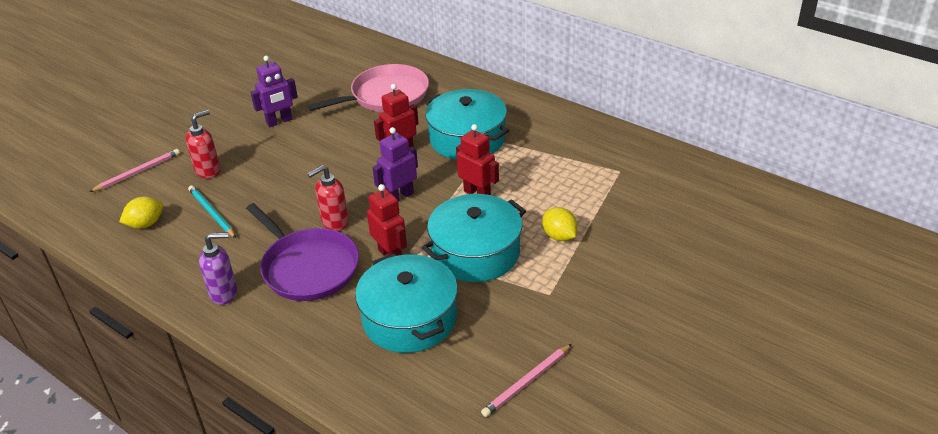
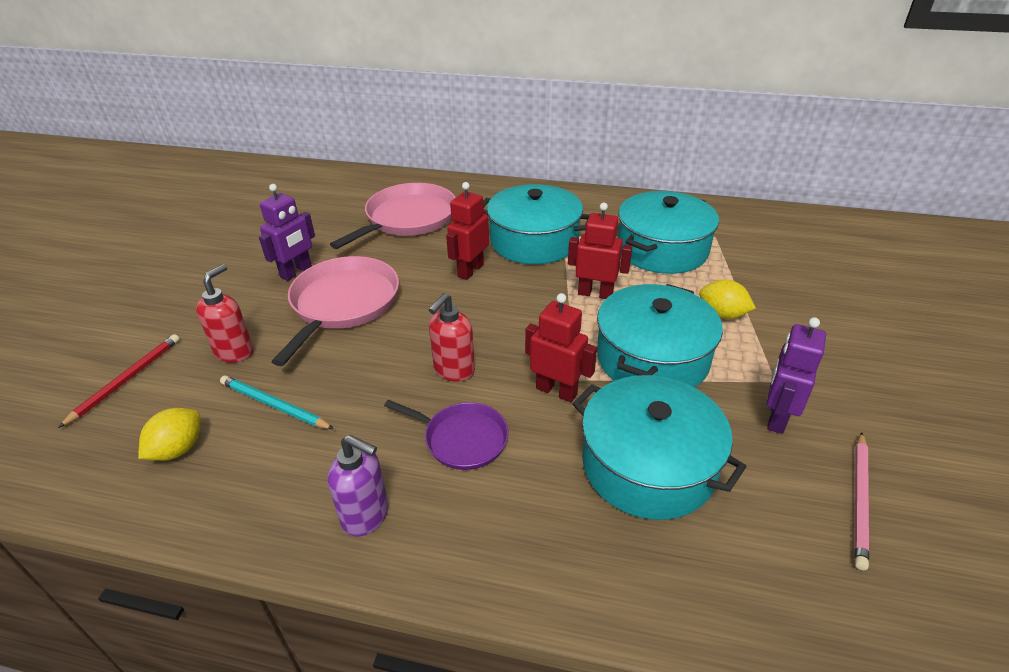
camera: 25 degrees left, 0 degrees up
pink pencil [89,149,180,192] -> red pencil [58,334,180,428]
purple soap dispenser [199,232,237,305] -> purple soap dispenser turned 60 degrees clockwise [328,435,388,537]
purple pan [246,203,359,301] -> purple pan [384,400,509,470], size x0.60
purple robot [372,127,418,202] -> purple robot moved to [766,317,826,434]
none -> pink pan [272,256,399,366]
none -> turquoise pot [618,191,719,274]

